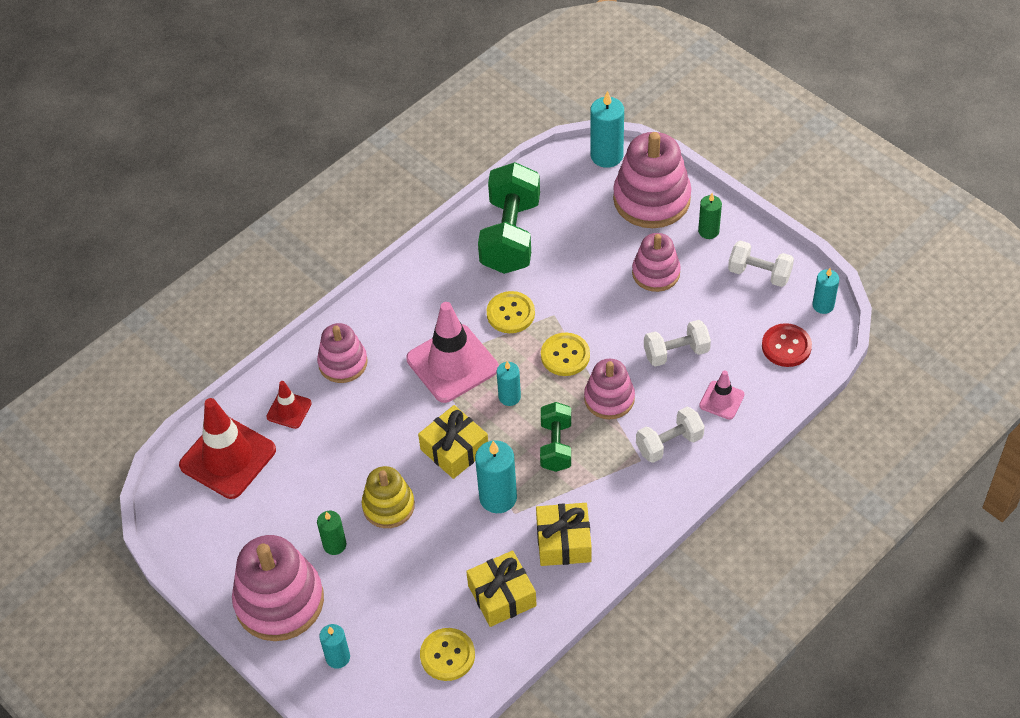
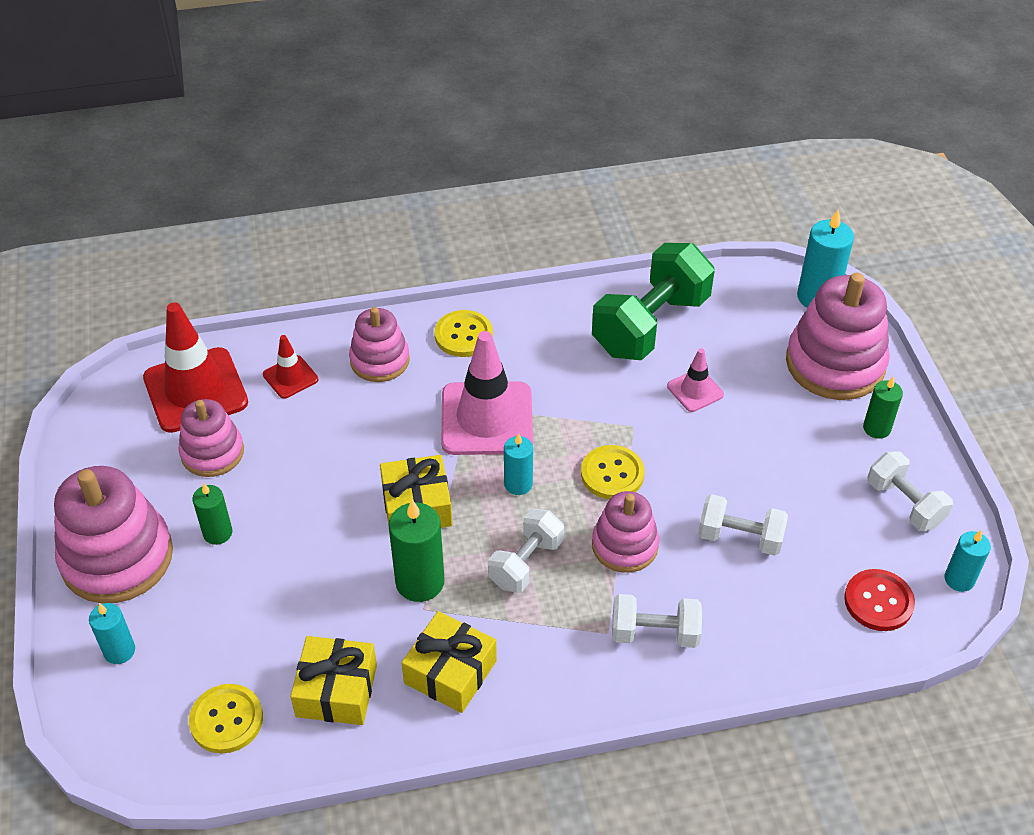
camera: 30 degrees right, 5 degrees down
yellow stacking toy [362,466,415,528] -> none
turquoise candle [475,440,517,513] -> green candle [389,500,444,602]
yellow button [487,291,535,333] -> yellow button moved to [434,310,493,357]
green dumbbell [540,402,571,472] -> white dumbbell [488,509,564,593]
pink stacking toy [632,233,681,292] -> pink stacking toy moved to [178,399,244,477]
pink traffic cone [699,370,745,420] -> pink traffic cone moved to [667,348,724,412]

